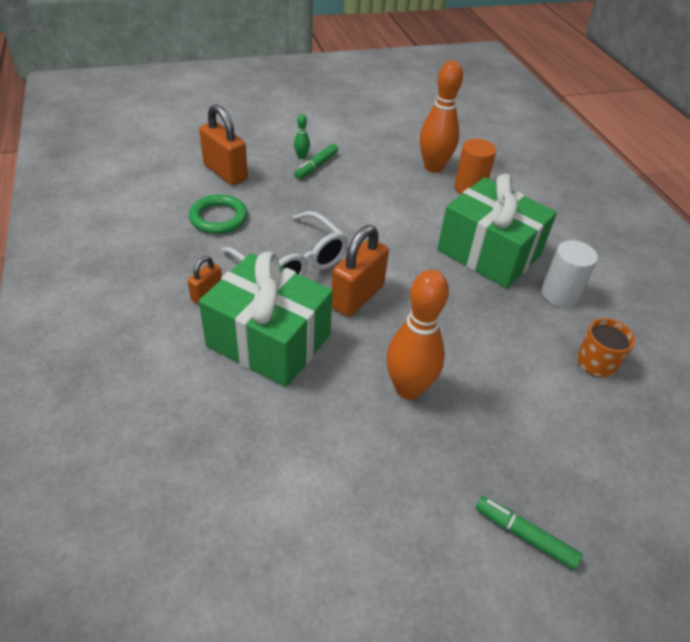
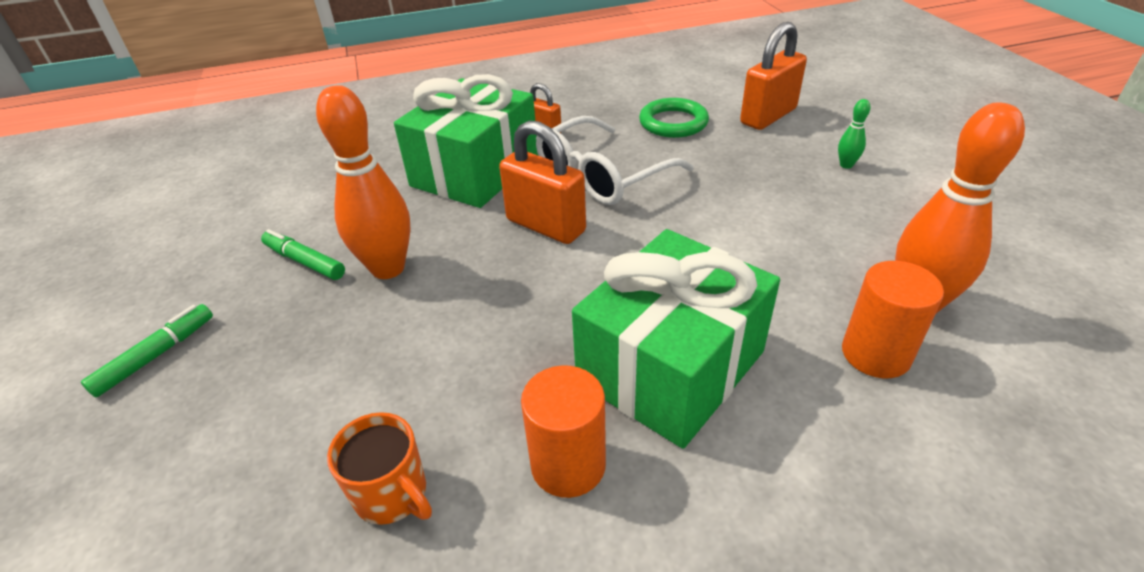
camera: 95 degrees right, 5 degrees down
green marker [294,144,338,179] -> green marker moved to [261,229,345,280]
white cylinder [541,240,598,307] -> orange cylinder [521,366,606,498]

